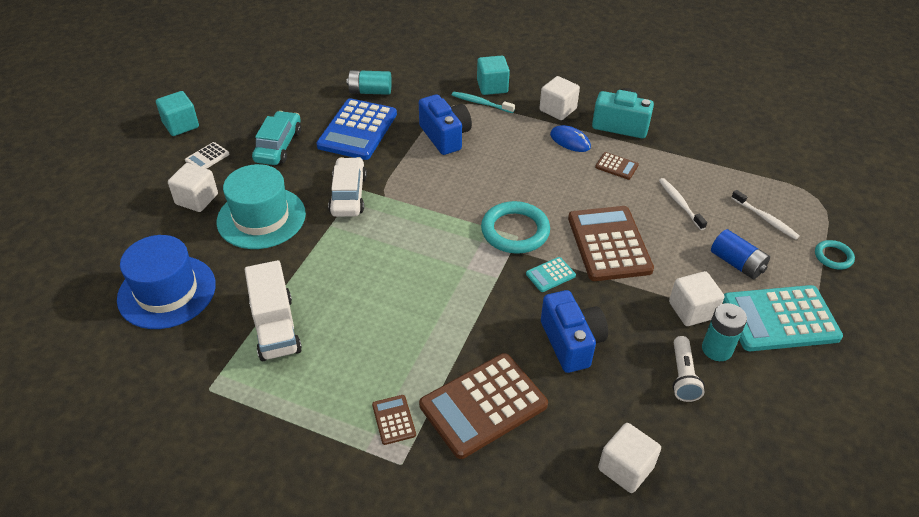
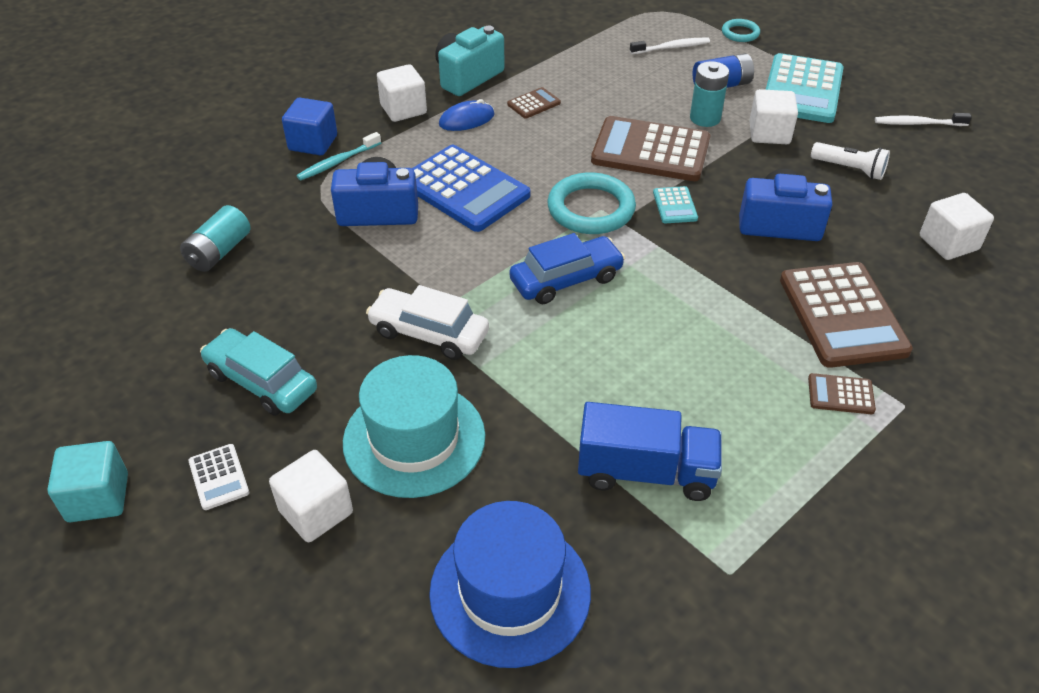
camera: 65 degrees left, 0 degrees up
white truck [245,260,302,361] -> blue truck [578,402,722,501]
blue calculator [316,98,397,160] -> blue calculator moved to [412,145,530,232]
turquoise cube [477,56,510,95] -> blue cube [282,97,337,155]
white toothbrush [659,178,707,230] -> white toothbrush moved to [875,113,972,126]
turquoise battery [702,303,747,361] -> turquoise battery moved to [690,61,729,127]
none -> blue car [509,233,625,304]

